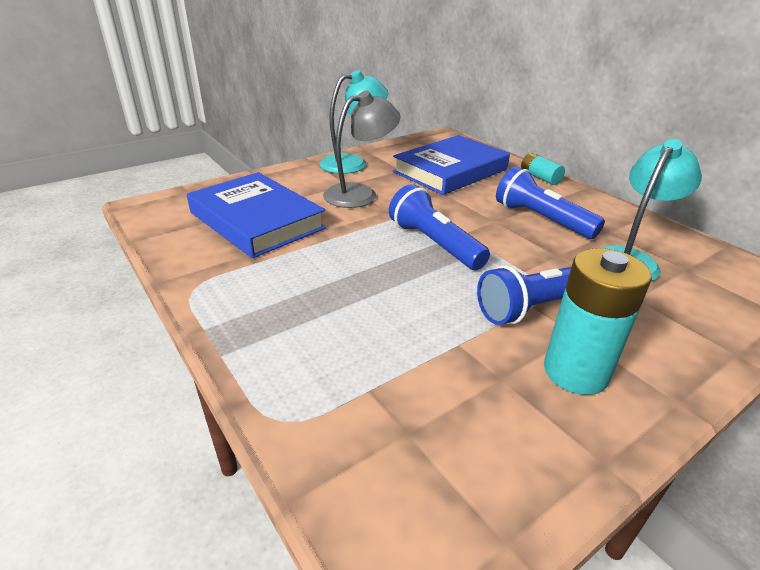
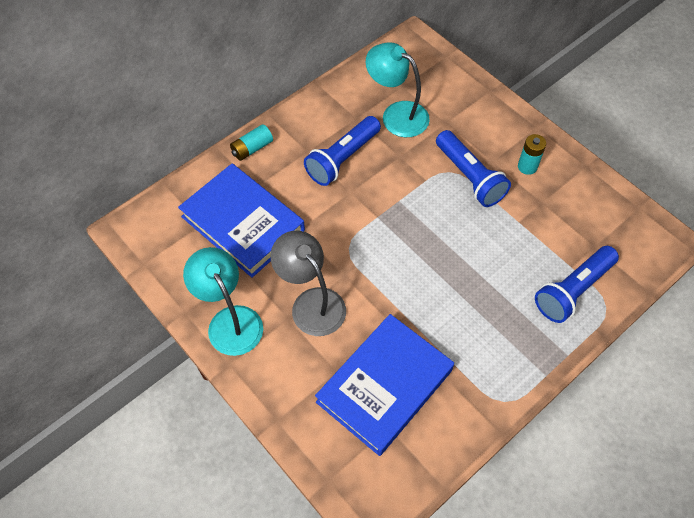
camera: 95 degrees left, 25 degrees up
blue flashlight [389,184,490,270] -> blue flashlight moved to [535,246,619,323]
turquoise battery [544,248,652,395] -> turquoise battery [518,134,546,175], size x0.55

